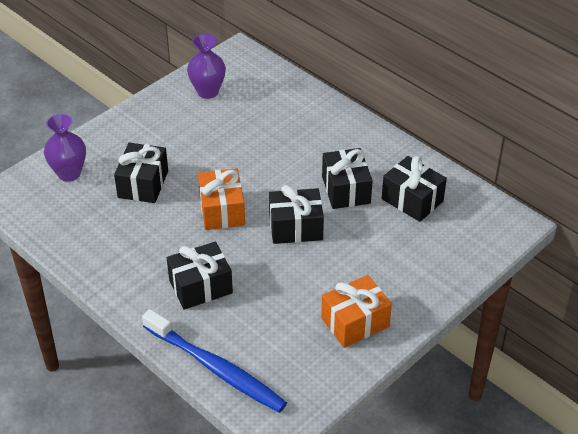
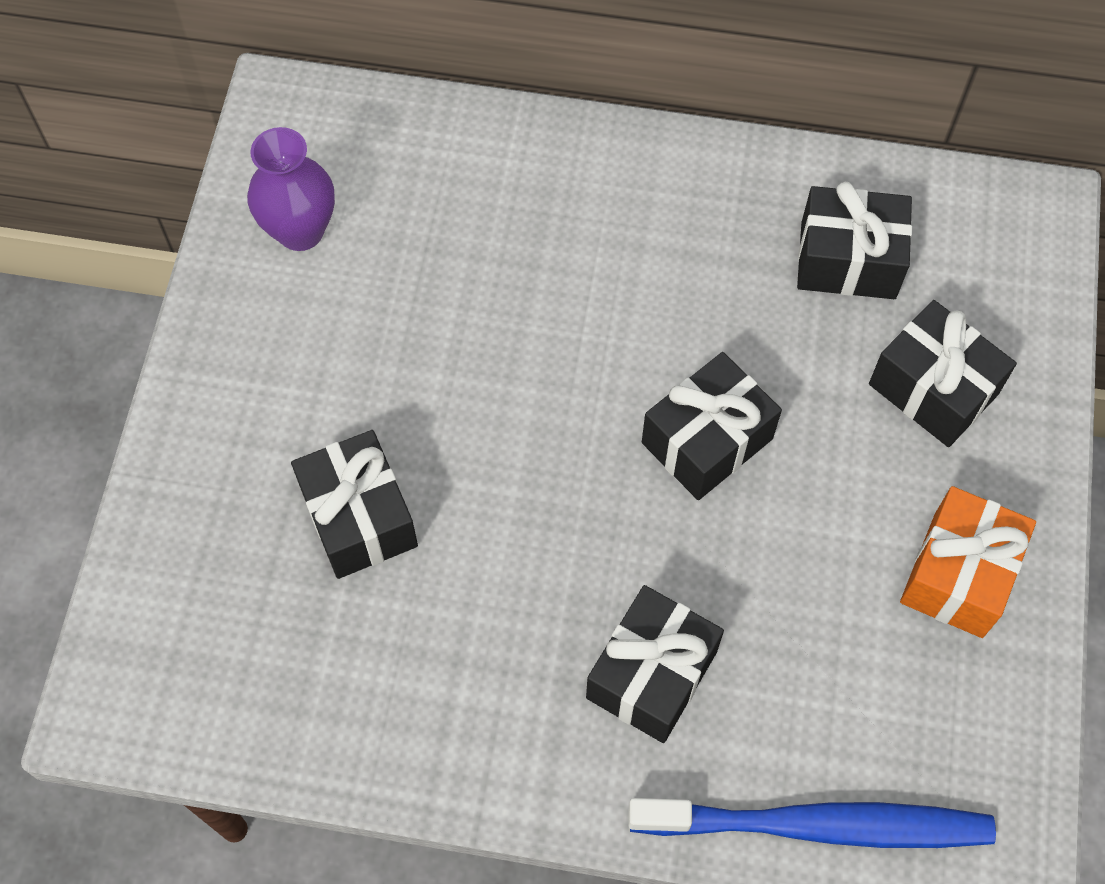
camera: 35 degrees left, 20 degrees up
purple vase [44,114,86,182] -> none
orange gift [198,168,245,230] -> none
black gift [322,148,373,209] -> black gift moved to [869,300,1017,447]

